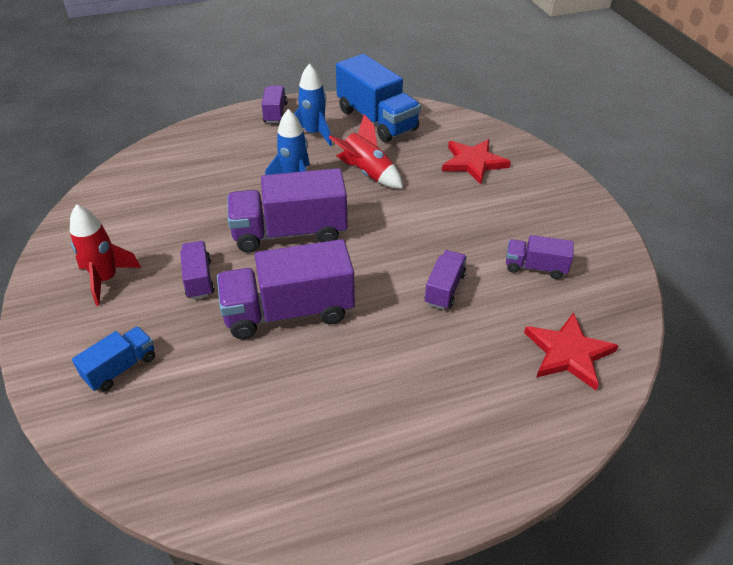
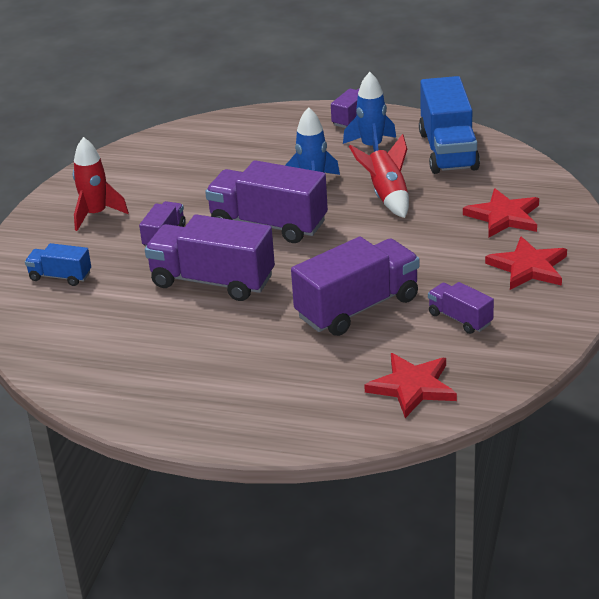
camera: 35 degrees right, 10 degrees down
blue truck [72,326,155,392] -> blue truck turned 150 degrees counterclockwise [25,243,91,286]
purple truck [425,250,467,310] -> purple truck [291,237,420,336], size x1.94
none -> red star [485,236,567,290]

